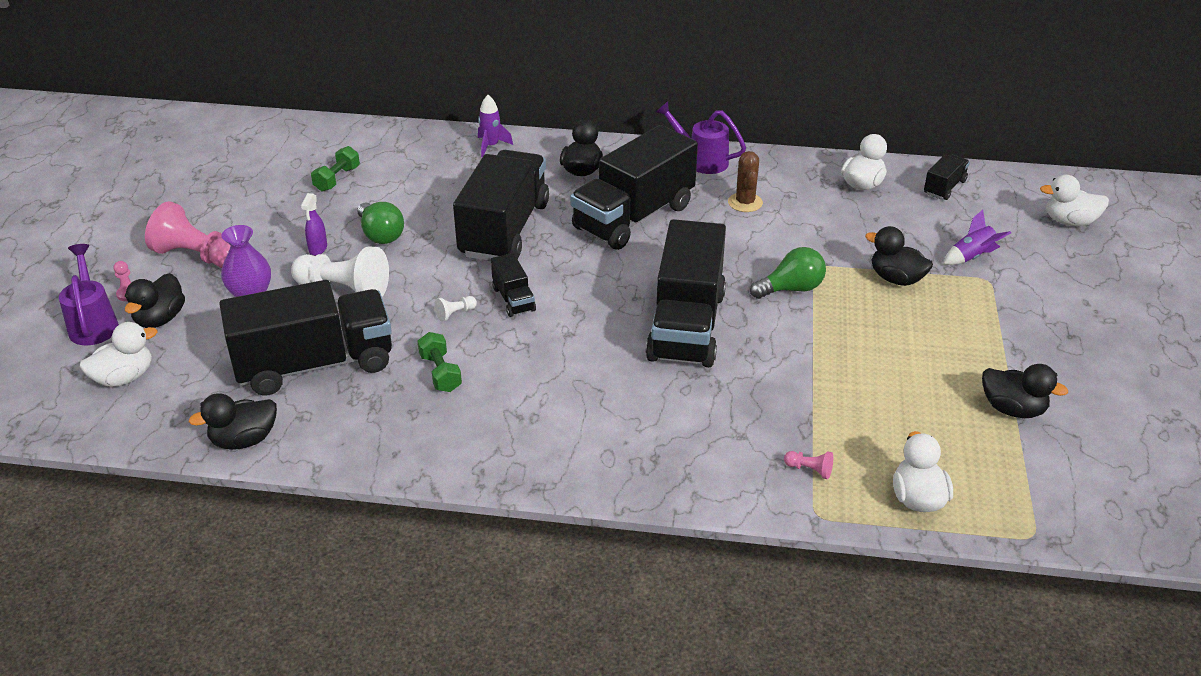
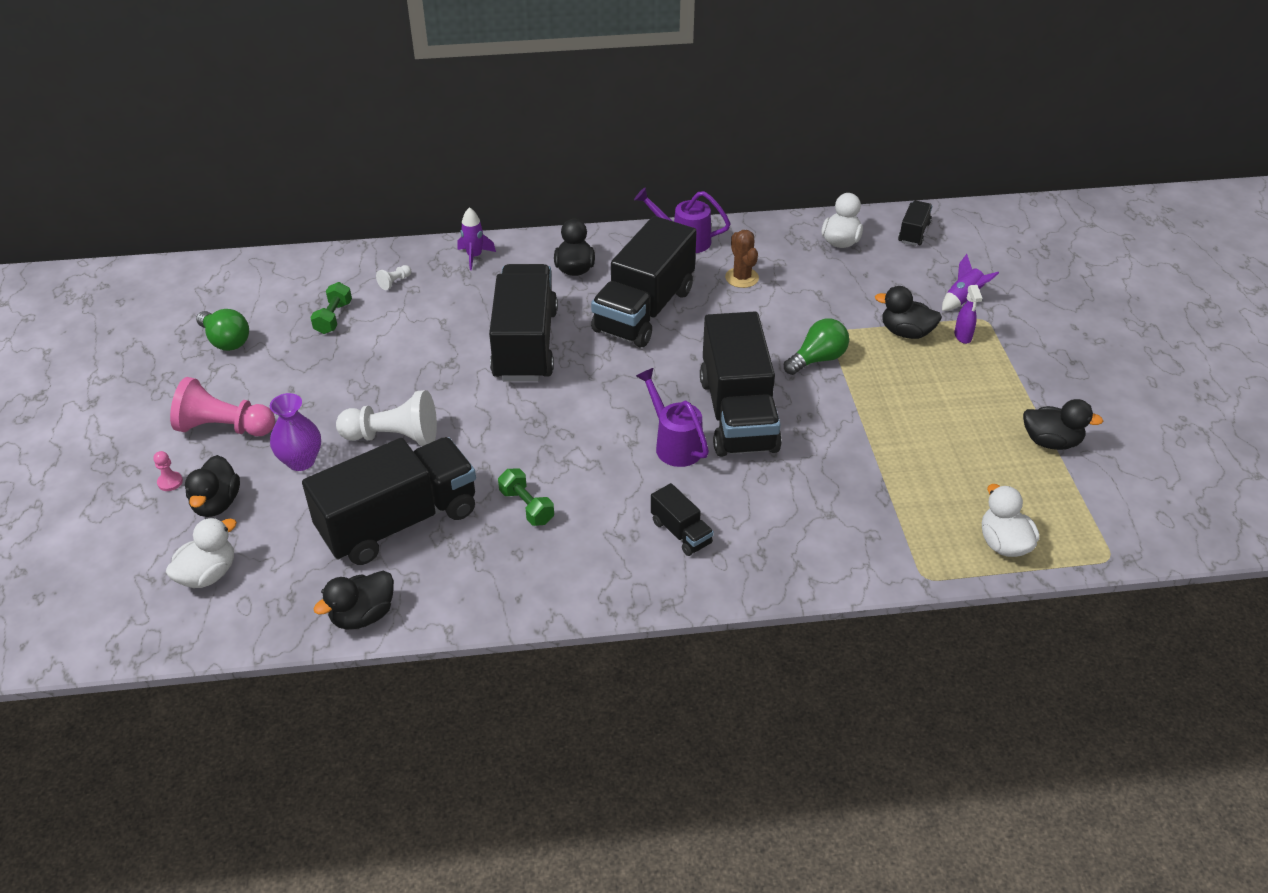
camera: 15 degrees left, 5 degrees up
purple watering can [59,244,119,345] -> purple watering can moved to [636,368,709,467]
purple spray bottle [301,193,327,256] -> purple spray bottle moved to [954,285,982,344]
green light bulb [357,202,404,244] -> green light bulb moved to [196,309,249,351]
white pawn [434,296,477,322] -> white pawn moved to [376,265,411,290]
black truck [491,253,536,317] -> black truck moved to [651,483,714,556]
pink pawn [784,451,833,479] -> none
white duck [1040,175,1109,226] -> none

